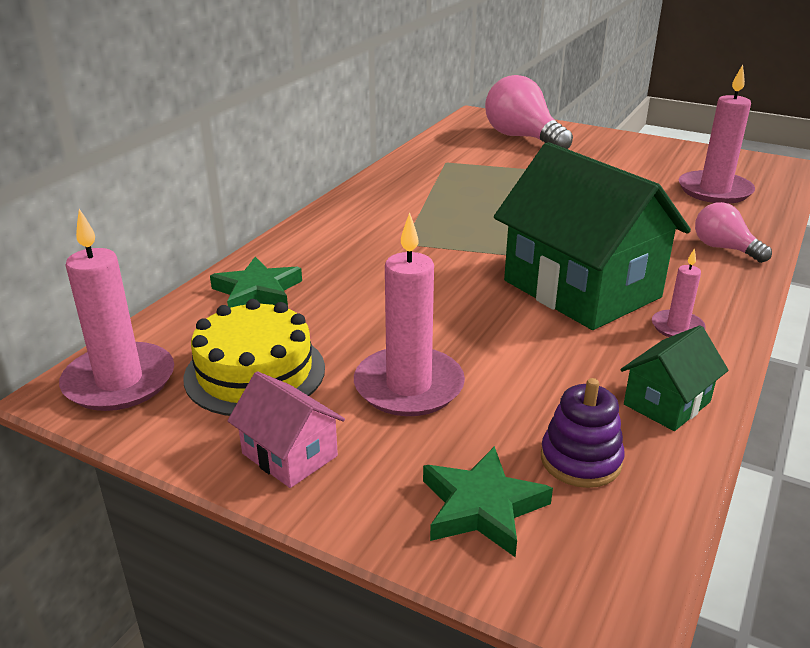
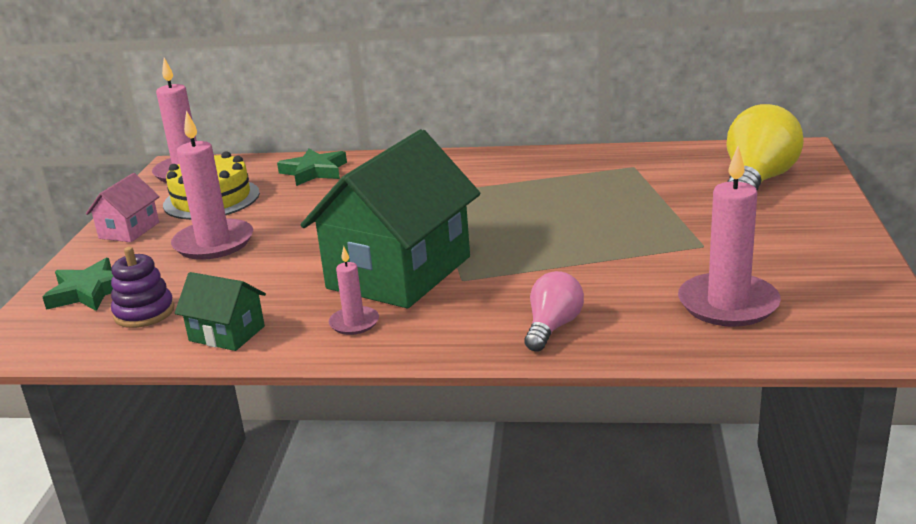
camera: 70 degrees right, 5 degrees down
pink light bulb [485,75,573,149] -> yellow light bulb [726,104,804,190]

